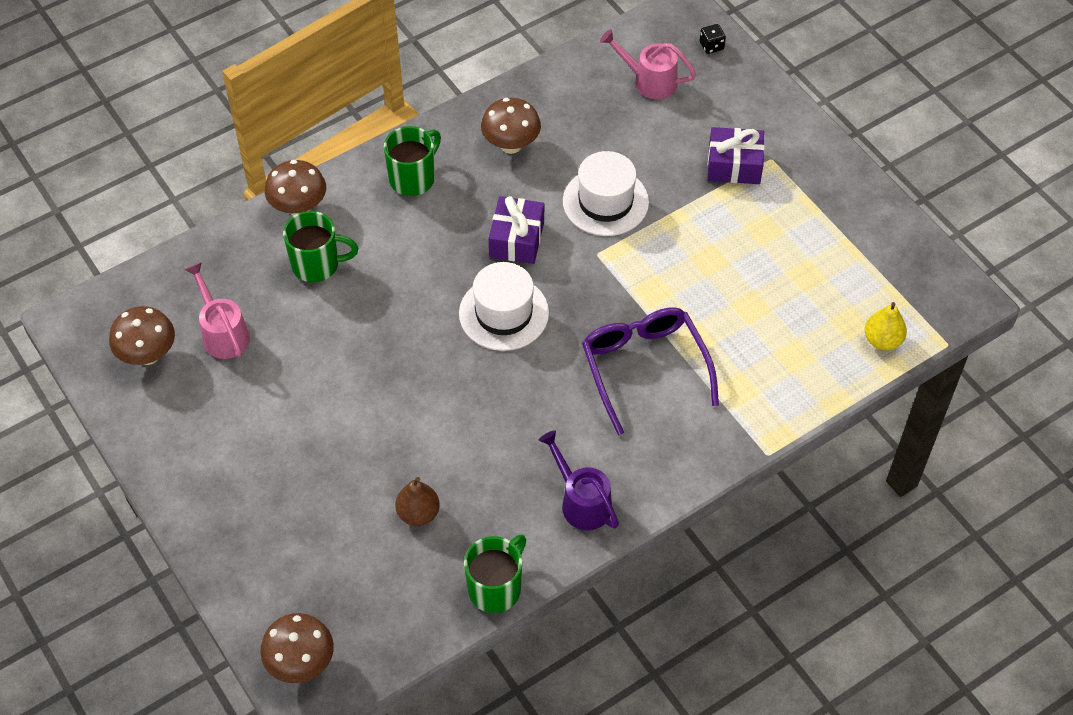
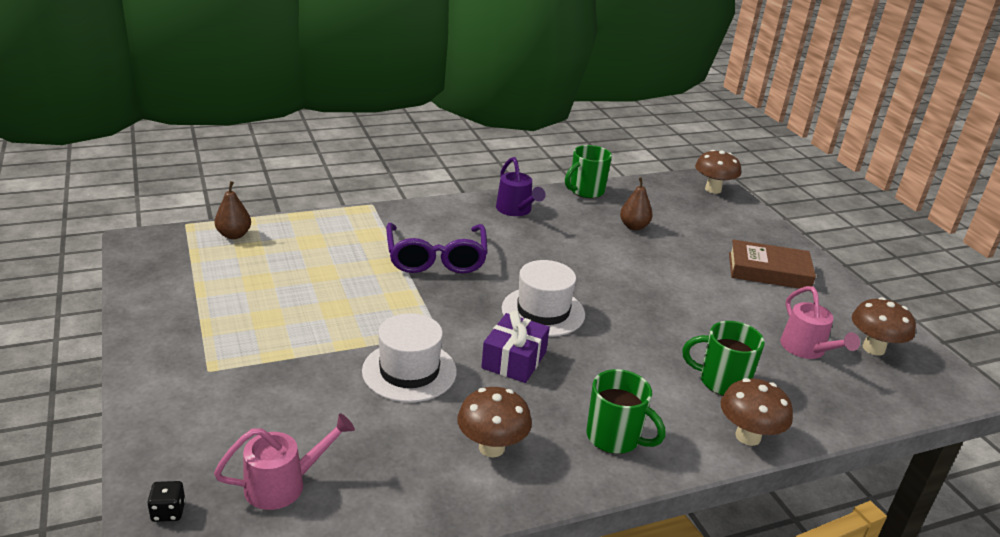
camera: 170 degrees left, 25 degrees down
green mug [384,126,441,196] -> green mug turned 105 degrees counterclockwise [587,369,666,454]
pink watering can [600,29,696,99] -> pink watering can turned 60 degrees counterclockwise [214,413,355,510]
purple gift [708,127,765,184] -> none
yellow pear [865,302,907,350] -> brown pear [215,181,251,239]
none -> brown book [729,239,816,289]

